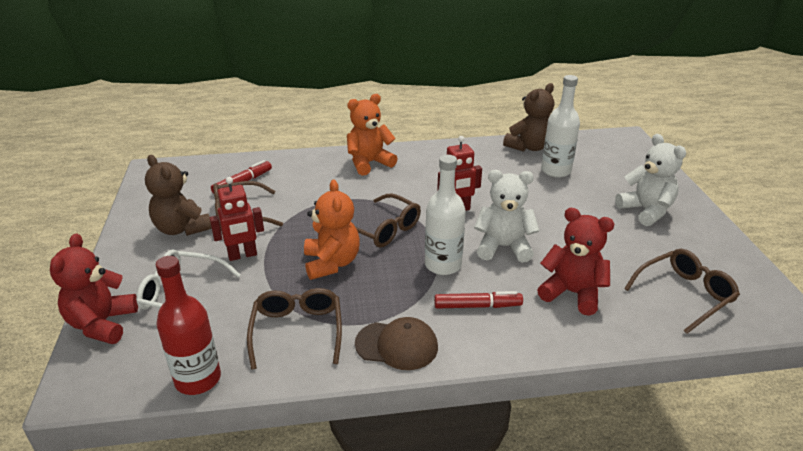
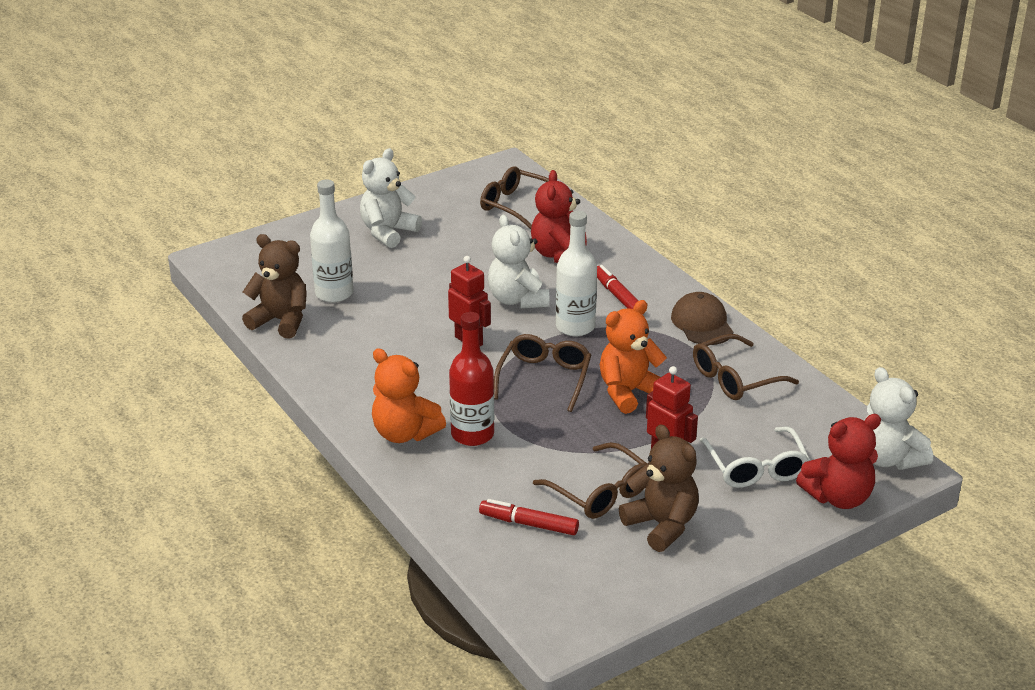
camera: 115 degrees left, 0 degrees up
brown teddy bear [145,155,212,236] -> brown teddy bear turned 60 degrees counterclockwise [619,424,699,552]
red bottle [156,256,221,395] -> red bottle moved to [449,312,494,446]
none -> white teddy bear [864,367,933,470]

